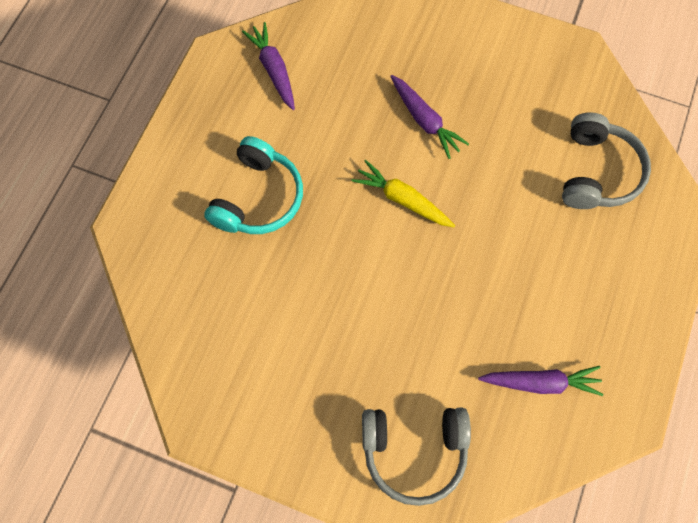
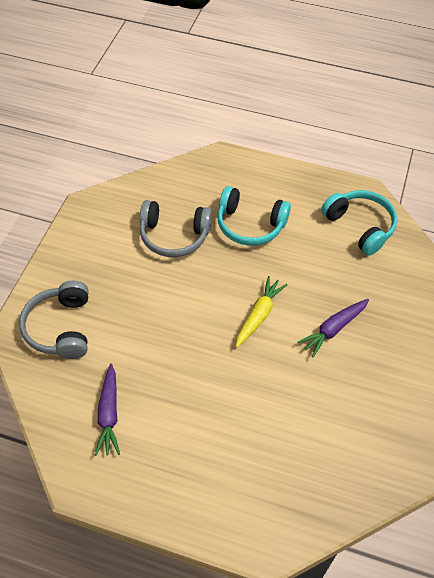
camera: 85 degrees right, 15 degrees down
purple carrot [242,22,295,110] -> turquoise headphones [321,190,397,255]
grey headphones [562,112,651,209] -> grey headphones moved to [140,200,212,257]

